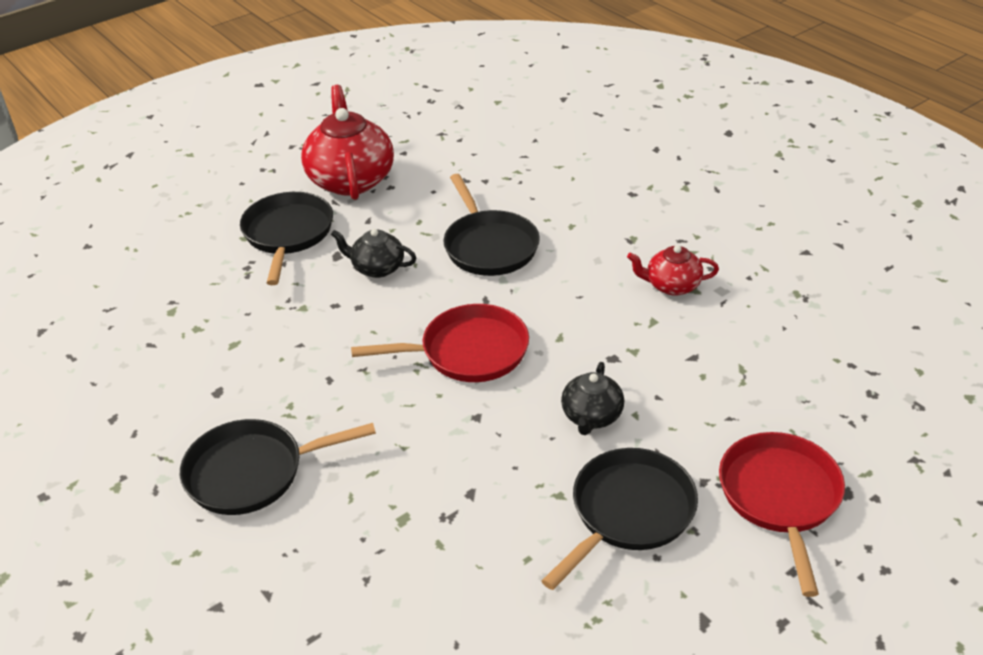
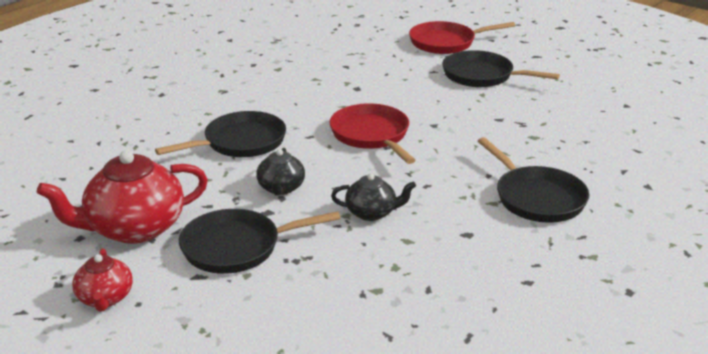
camera: 105 degrees left, 10 degrees down
black teapot [561,362,624,435] -> black teapot moved to [331,173,416,221]
red teapot [627,245,719,296] -> red teapot moved to [72,248,133,312]

